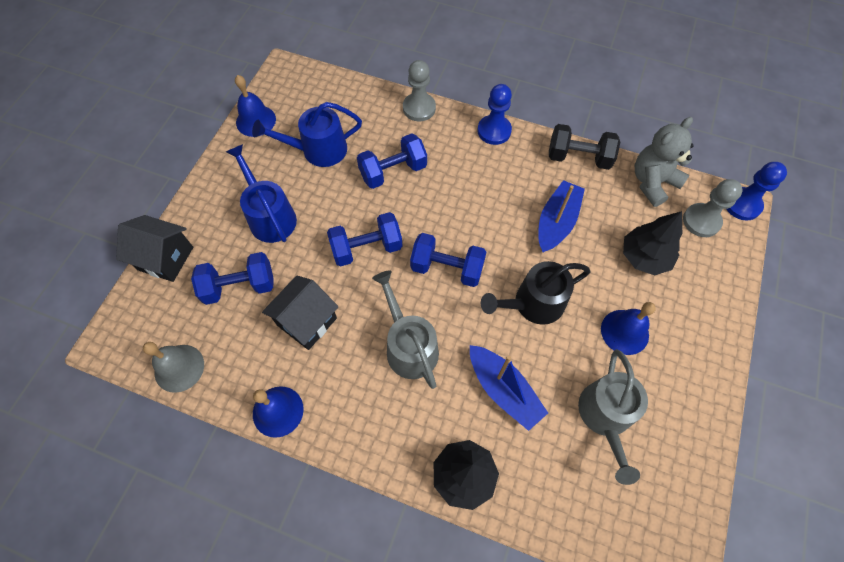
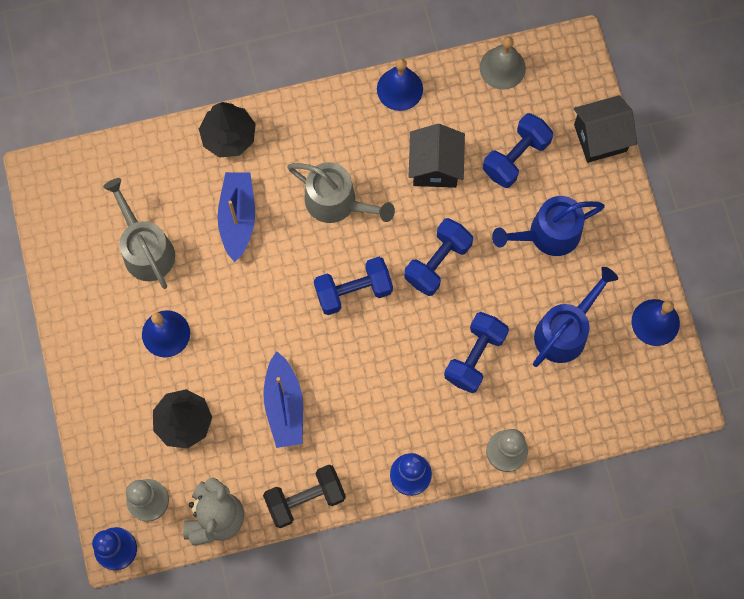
camera: 145 degrees right, 10 degrees up
blue watering can [226,144,297,243] -> blue watering can turned 135 degrees clockwise [492,196,605,256]
blue boat [470,345,548,431] -> blue boat turned 75 degrees clockwise [218,172,255,262]
black watering can [481,261,590,325] -> none

